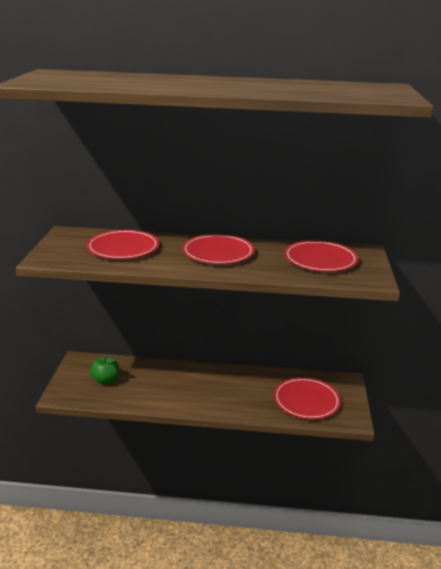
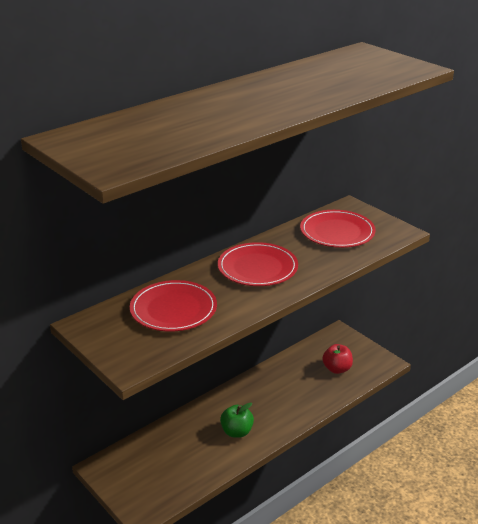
camera: 45 degrees left, 5 degrees up
green apple [90,356,119,385] -> green apple moved to [220,402,254,438]
red plate [274,377,341,420] -> red apple [322,344,353,374]

